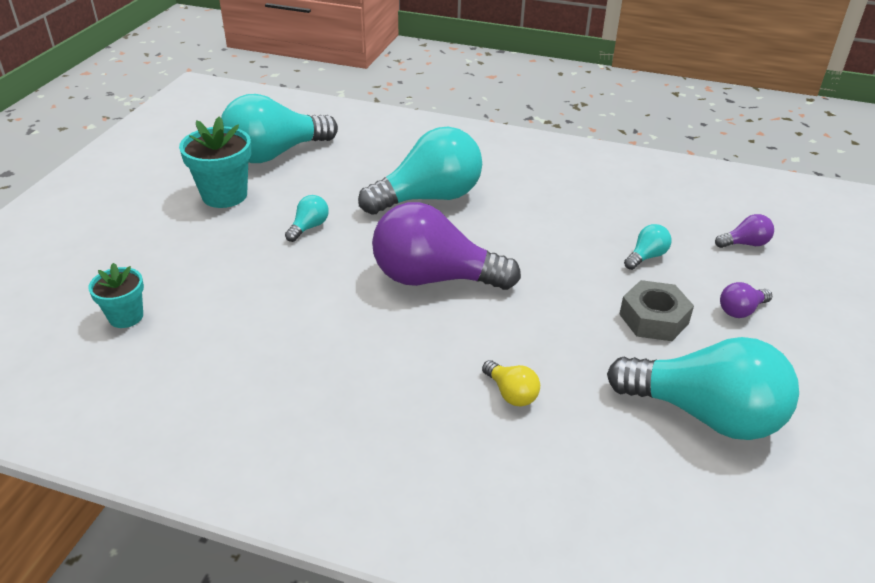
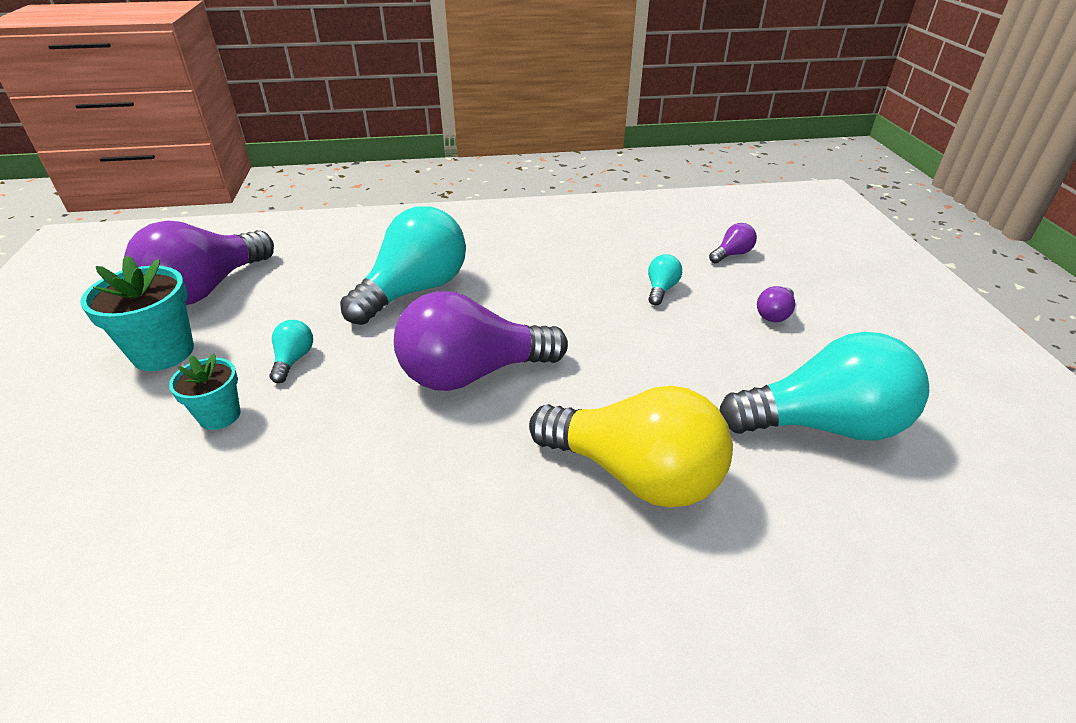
camera: 25 degrees left, 0 degrees up
turquoise flower pot [88,263,144,328] -> turquoise flower pot moved to [169,353,240,430]
turquoise light bulb [221,94,338,163] -> purple light bulb [124,221,274,305]
yellow light bulb [482,360,540,407] -> yellow light bulb [529,386,733,508], size x2.38
grey nut [619,280,694,341] -> none

